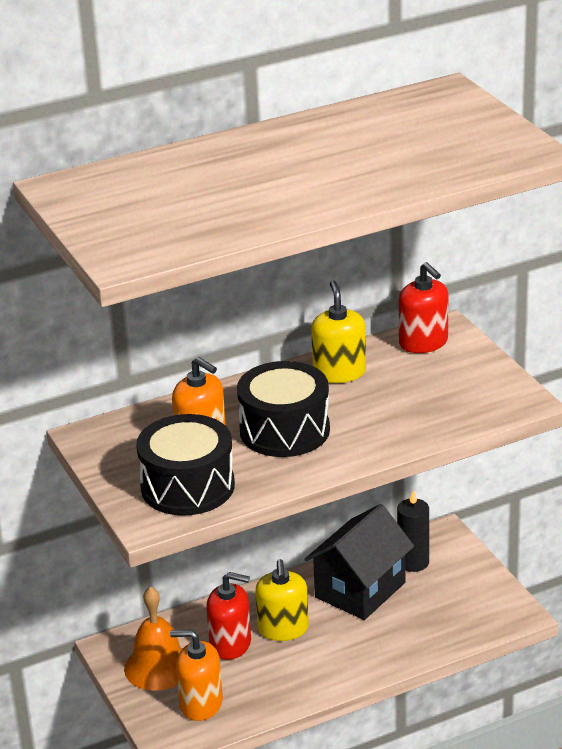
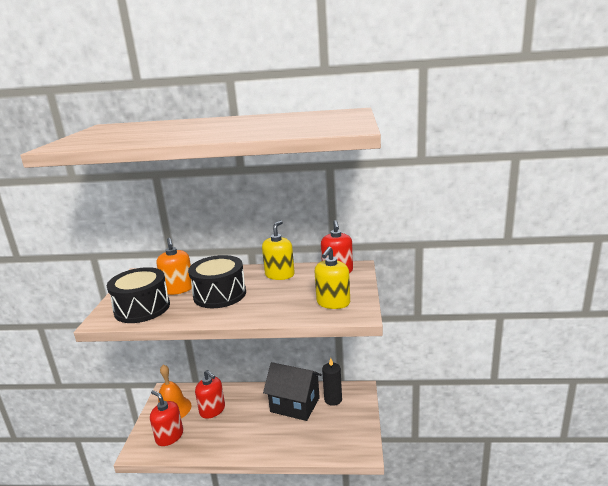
camera: 30 degrees right, 10 degrees down
orange soap dispenser [170,630,223,721] -> red soap dispenser [150,390,183,446]
yellow soap dispenser [255,559,309,641] -> yellow soap dispenser moved to [315,247,350,309]
black house [304,504,414,620] -> black house turned 45 degrees clockwise [263,362,322,421]

